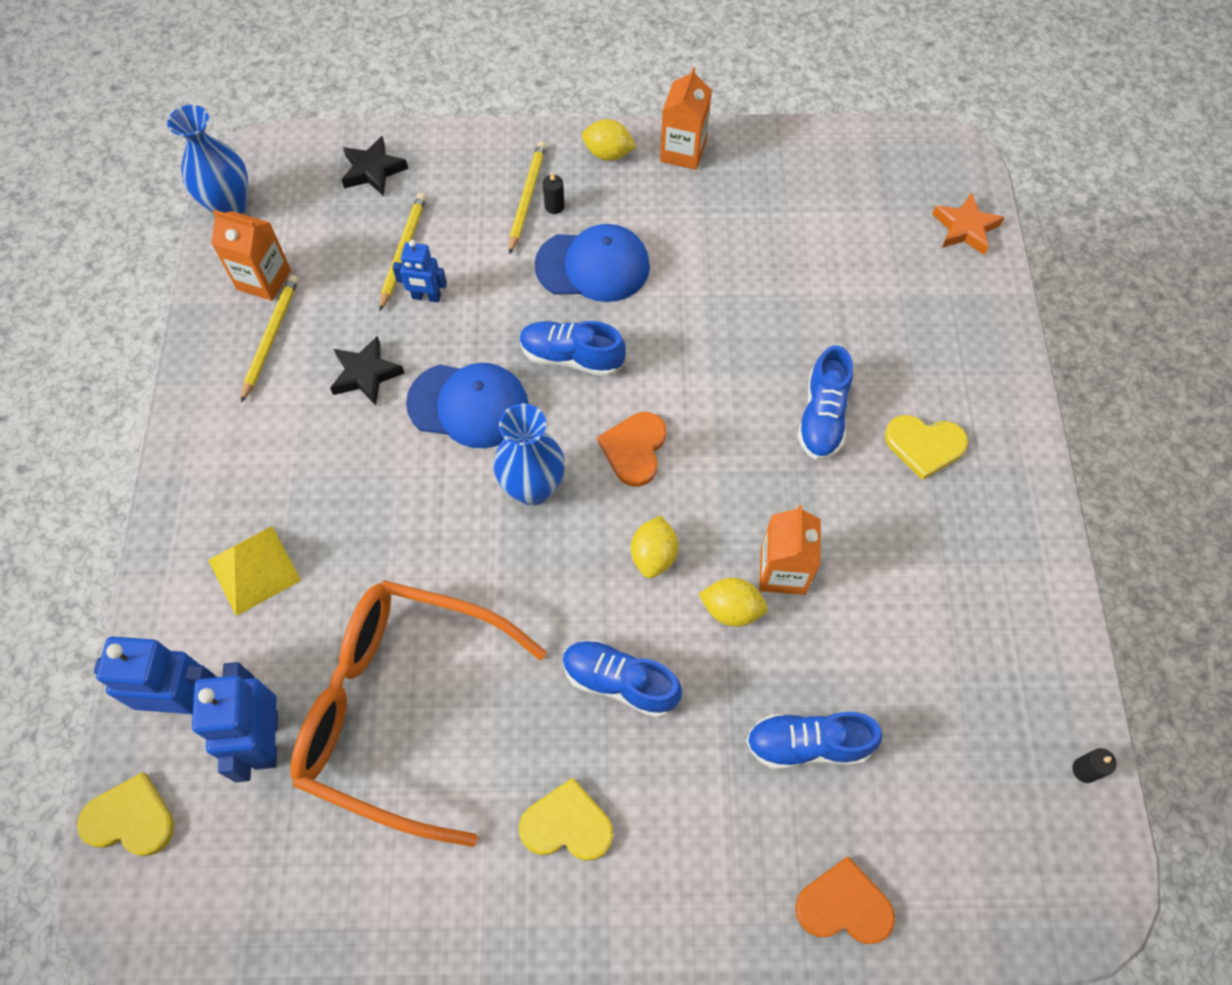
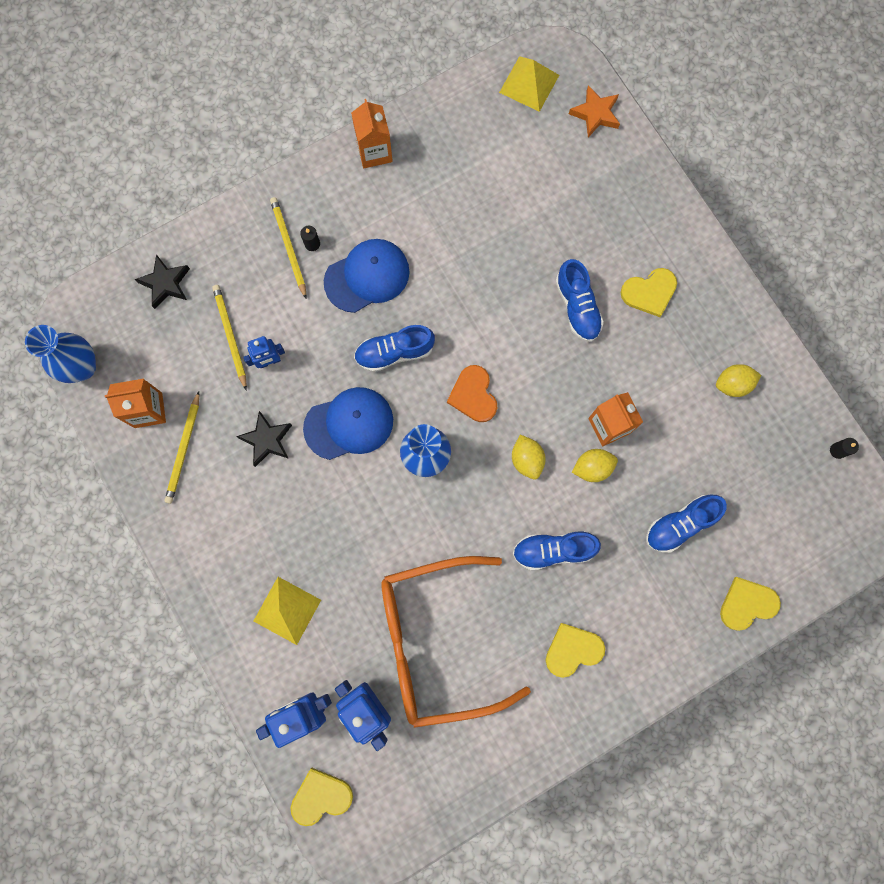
camera: 30 degrees left, 15 degrees up
yellow pencil [241,275,299,403] -> yellow pencil turned 150 degrees counterclockwise [164,391,199,504]
yellow lemon [582,119,637,161] -> yellow lemon moved to [716,364,761,397]
orange heart [795,856,895,944] -> yellow heart [720,577,781,631]
none -> yellow pyramid [499,56,559,112]

